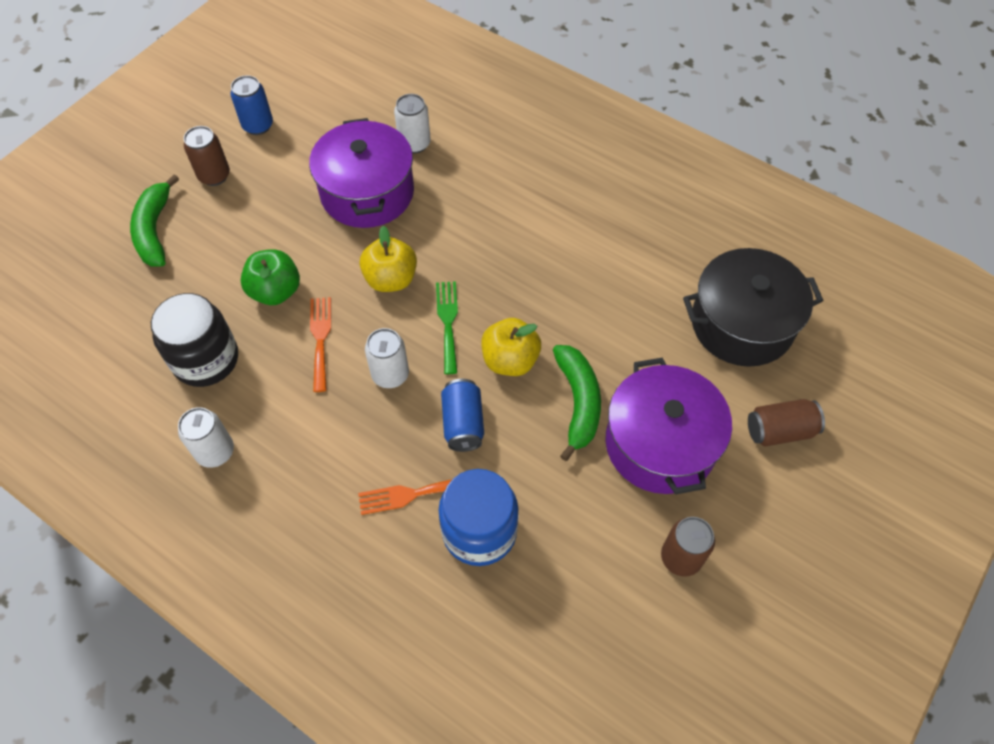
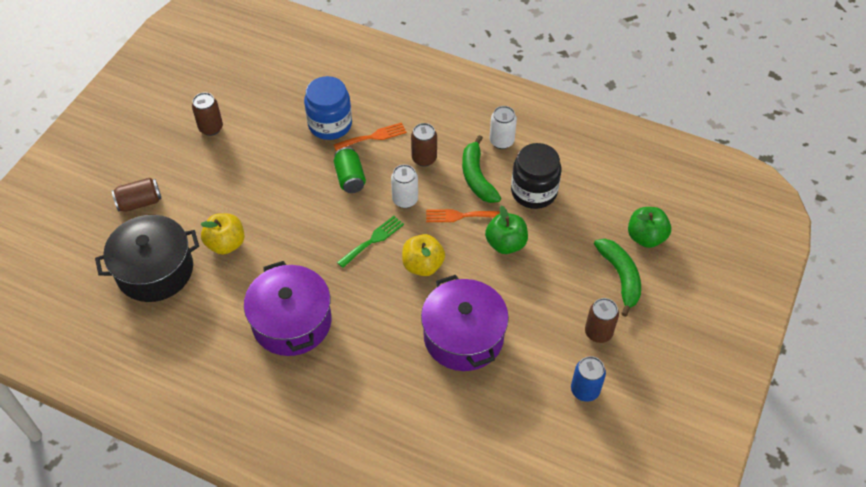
camera: 170 degrees right, 5 degrees down
orange fork [310,297,331,392] -> orange fork turned 105 degrees clockwise [426,209,500,222]
white can [394,94,431,154] -> none
green fork [436,281,458,374] -> green fork turned 120 degrees counterclockwise [337,216,404,268]
blue can [441,379,484,452] -> green can [334,147,366,193]
yellow apple [481,318,541,376] -> yellow apple moved to [200,213,245,255]
green banana [553,345,601,461] -> green banana moved to [462,135,501,203]
purple pot [605,358,732,495] -> purple pot moved to [244,261,331,356]
none -> brown can [411,123,437,167]
none -> green apple [628,207,671,248]

